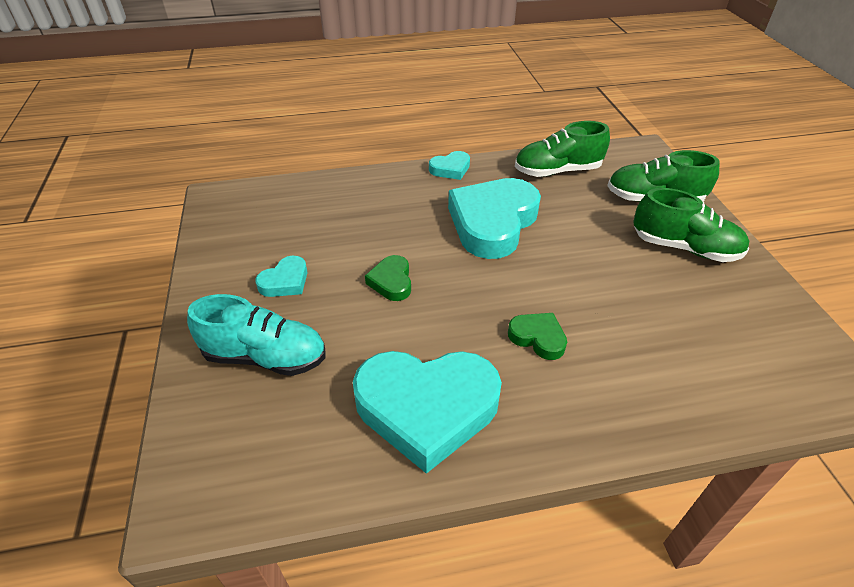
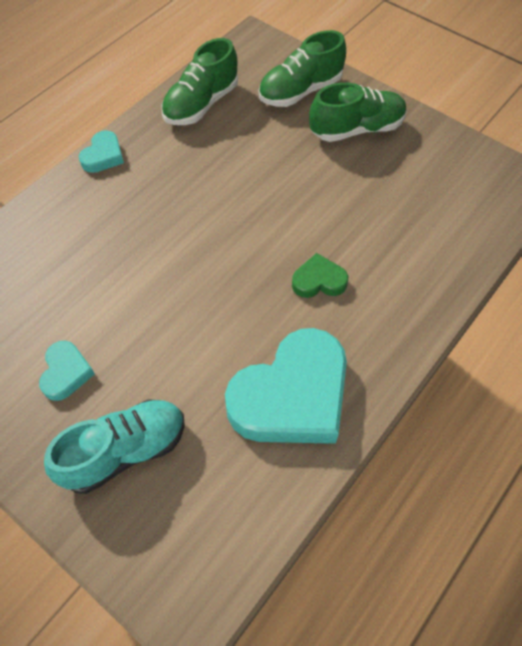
camera: 40 degrees left, 15 degrees up
green heart [365,255,411,301] -> none
turquoise heart [448,178,541,259] -> none

